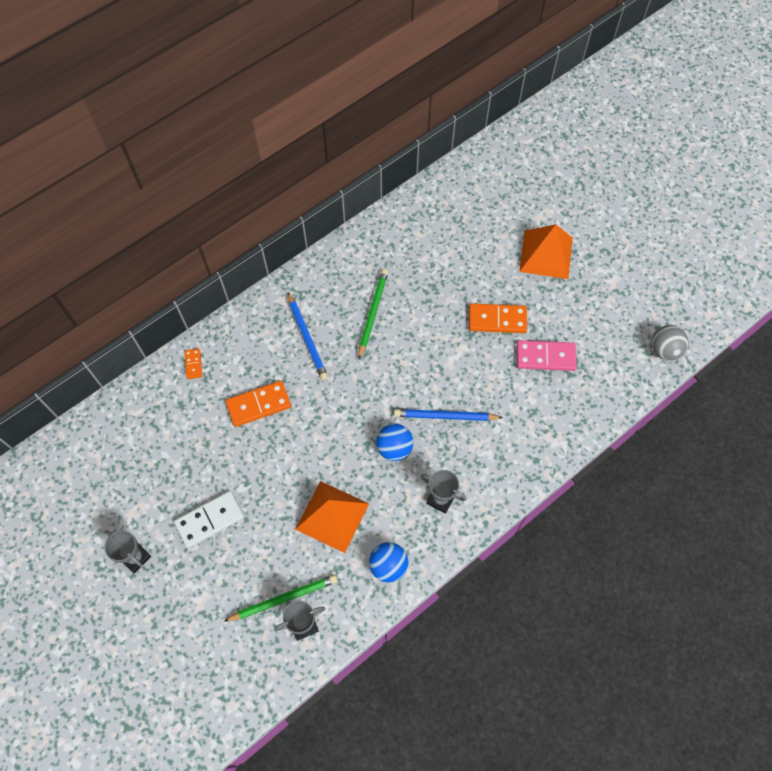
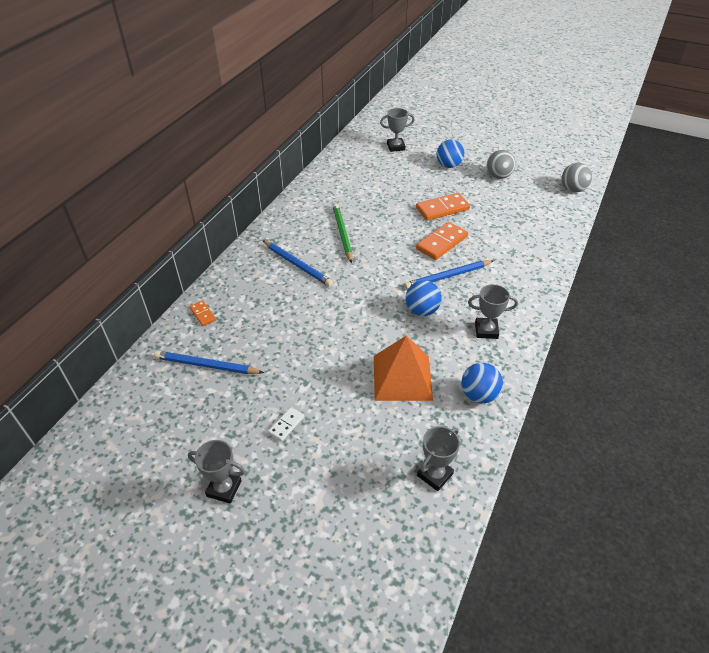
camera: 25 degrees left, 20 degrees down
white domino [174,491,244,548] -> white domino [268,407,304,442], size x0.53
green pencil [223,575,337,622] -> none
orange domino [226,381,291,427] -> orange domino moved to [416,222,468,260]
pink domino [517,340,577,371] -> none
orange pyramid [519,224,573,279] -> blue ball [436,139,464,168]
none -> blue pencil [154,351,264,374]
none -> grey trophy [380,108,415,152]
none -> grey ball [487,150,515,179]

